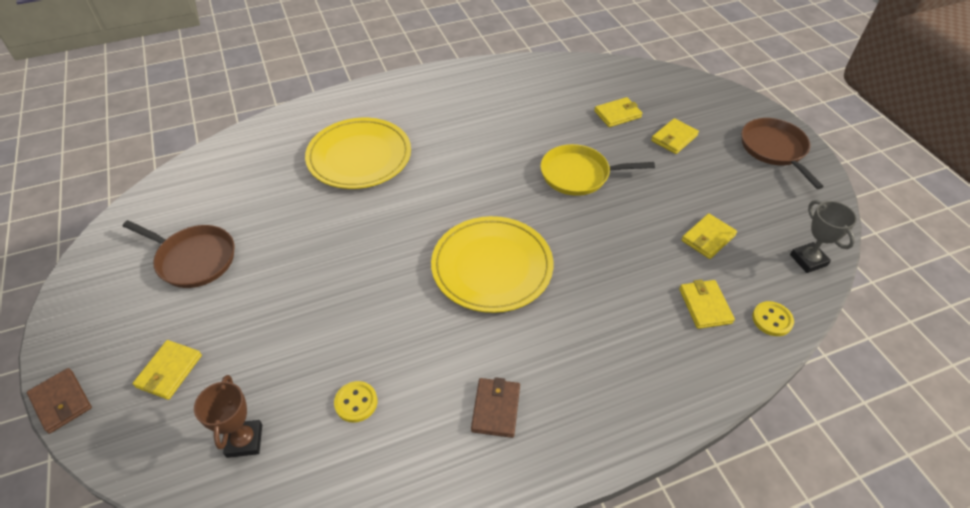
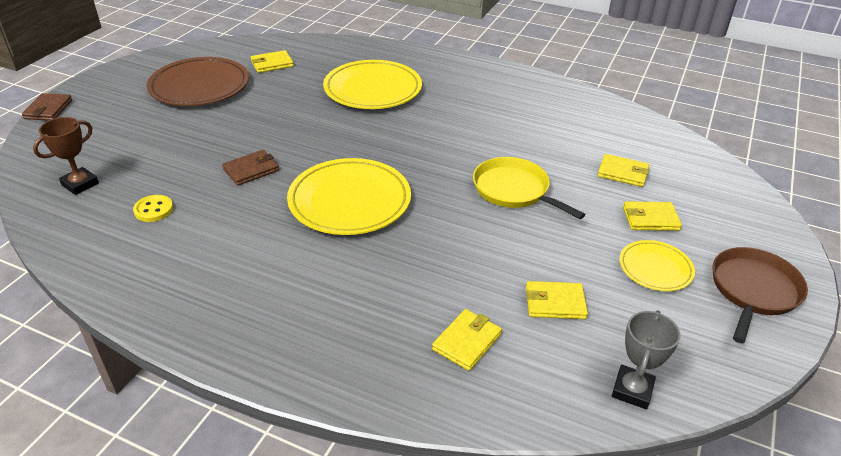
camera: 45 degrees right, 10 degrees down
brown pan [123,220,235,288] -> brown plate [147,57,249,106]
yellow wallet [133,340,202,400] -> yellow wallet moved to [251,50,294,73]
brown wallet [471,377,520,438] -> brown wallet moved to [222,150,279,186]
yellow button [752,301,794,336] -> none
none -> yellow plate [619,240,695,291]

